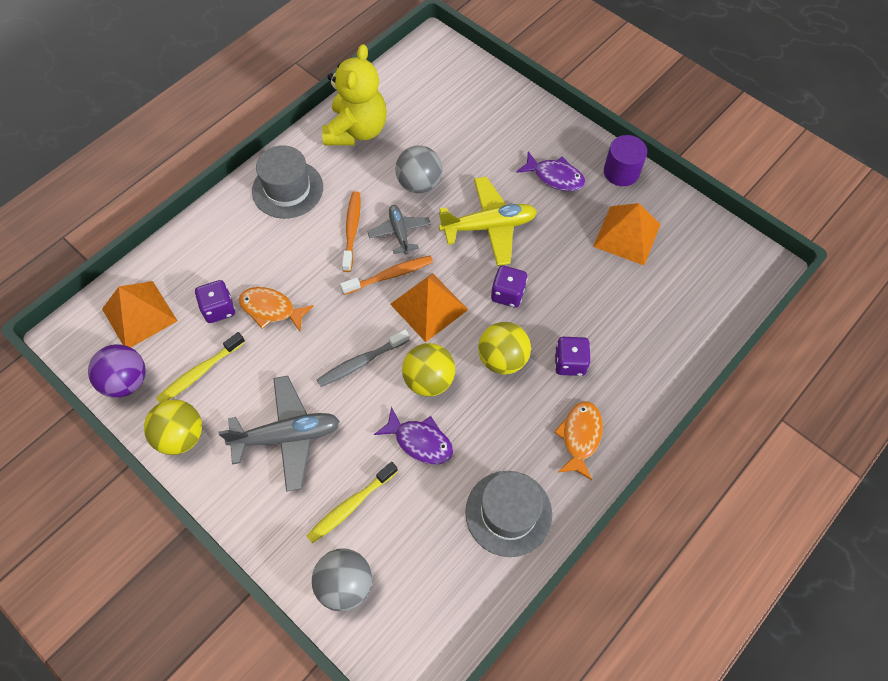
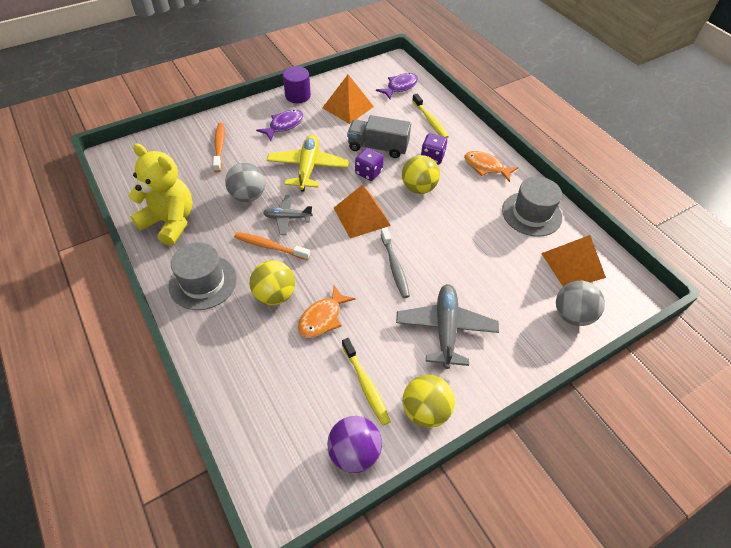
camera: 75 degrees left, 10 degrees down
orange pyramid [102,281,177,348] -> orange pyramid moved to [541,235,606,287]
purple dice [195,280,235,323] -> none
yellow toothbrush [306,462,398,543] -> yellow toothbrush moved to [412,94,449,138]
orange toothbrush [340,256,433,295] -> orange toothbrush moved to [213,123,225,172]
purple fish [374,407,454,465] -> purple fish moved to [376,73,418,99]
yellow ball [402,343,456,397] -> yellow ball moved to [249,260,295,305]
none -> grey truck [347,115,411,158]

